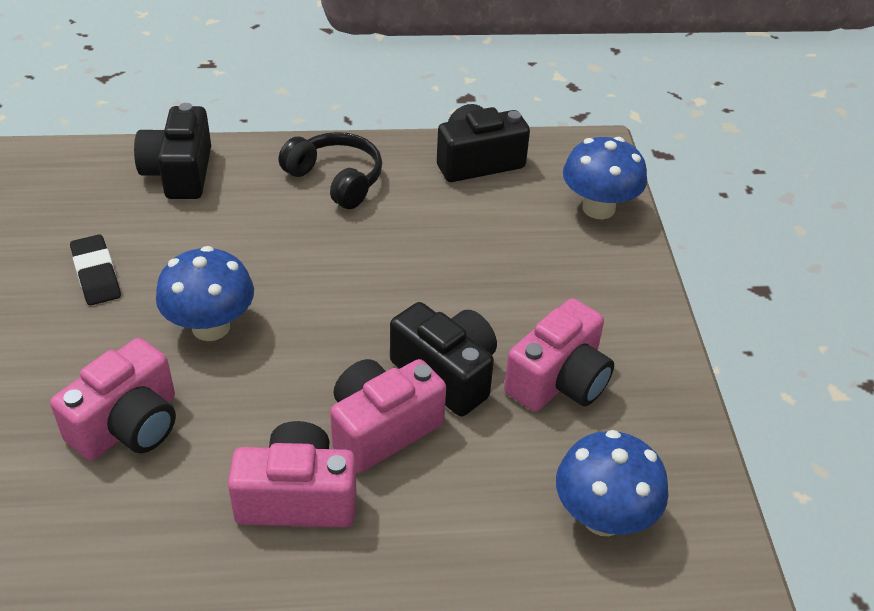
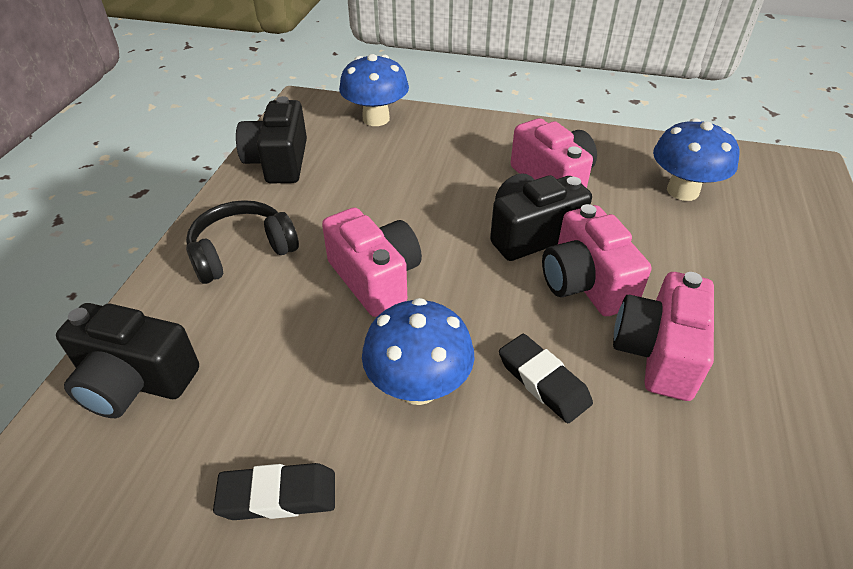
camera: 70 degrees left, 0 degrees up
pink camera [50,338,176,460] -> pink camera moved to [322,207,422,317]
none -> black eraser [499,334,593,423]

